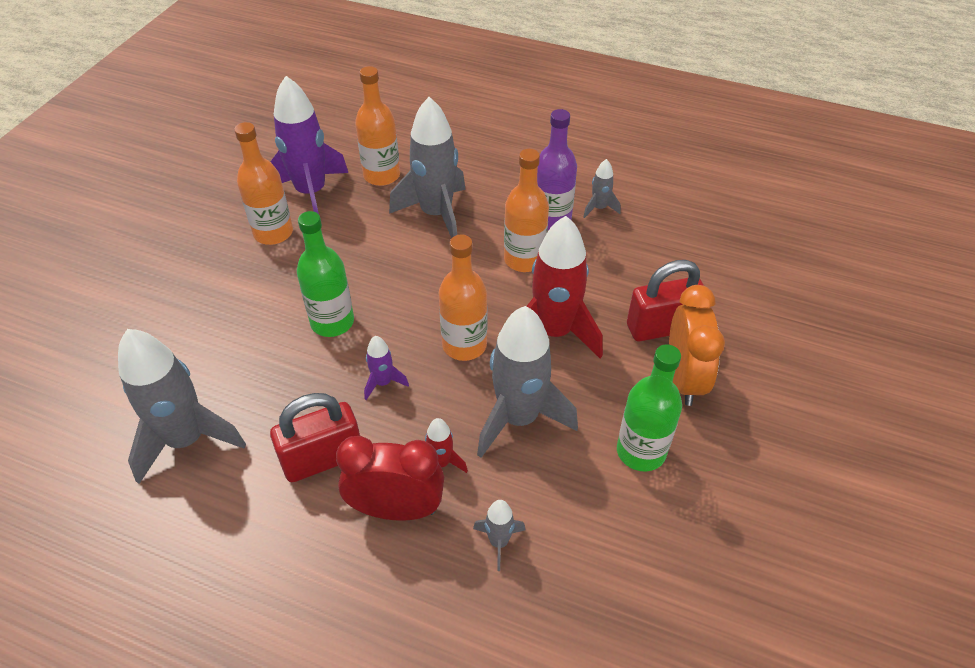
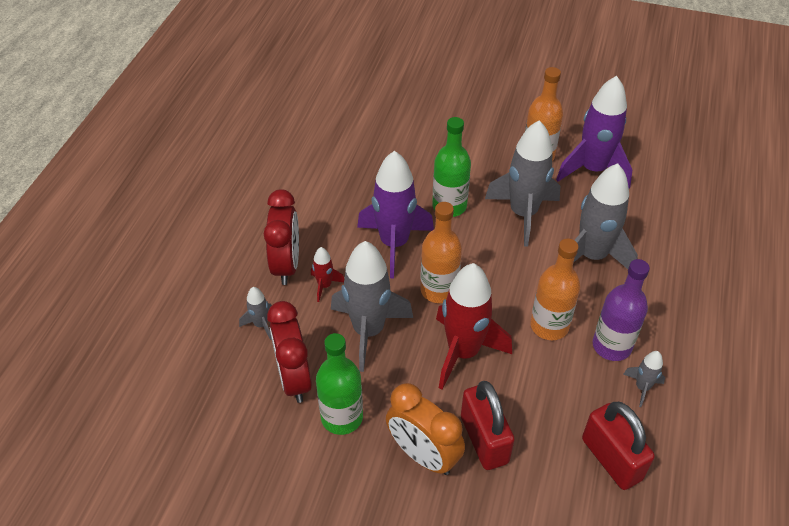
camera: 85 degrees right, 0 degrees up
grey rocket [118,329,246,484] -> grey rocket moved to [485,120,560,247]
red padlock [270,393,360,482] -> red padlock moved to [582,402,655,490]
orange bottle [355,66,400,186] -> none
purple rocket [364,336,409,400] -> purple rocket [357,151,434,278], size x2.20
orange clock [669,285,725,406] -> orange clock turned 45 degrees clockwise [386,383,465,475]
none -> red clock [267,301,312,403]

